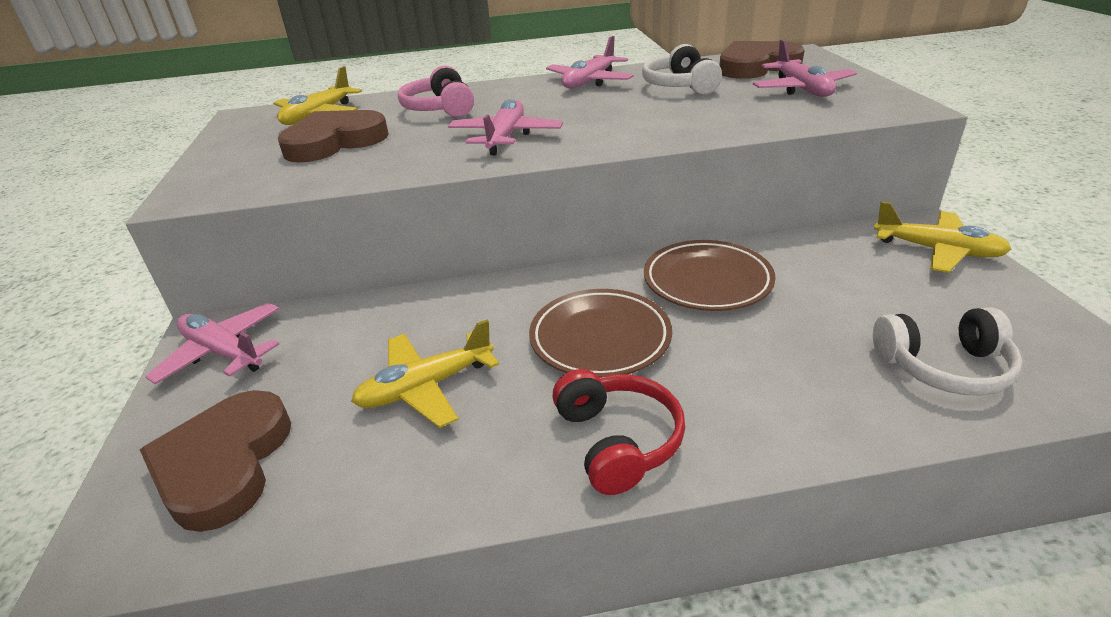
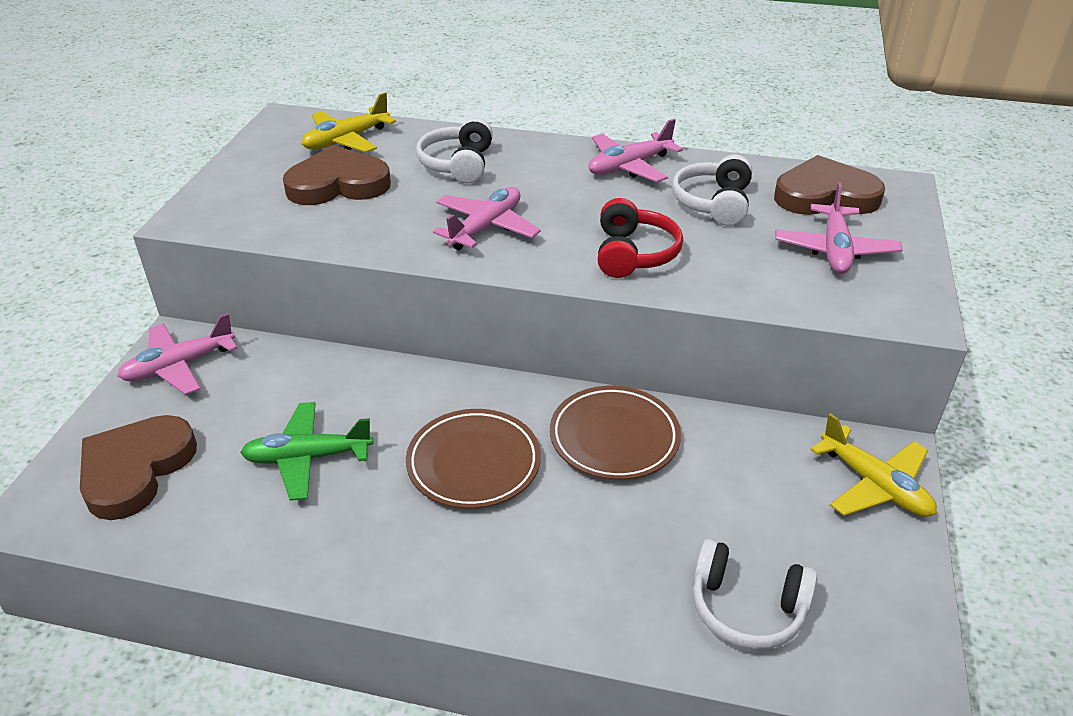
camera: 20 degrees right, 5 degrees up
pink plane [145,303,280,384] -> pink plane turned 90 degrees counterclockwise [117,313,238,395]
yellow plane [351,320,499,428] -> green plane [240,402,373,501]
pink headphones [398,66,474,117] -> white headphones [416,118,493,183]
red headphones [552,369,685,495] -> red headphones moved to [598,198,683,278]

